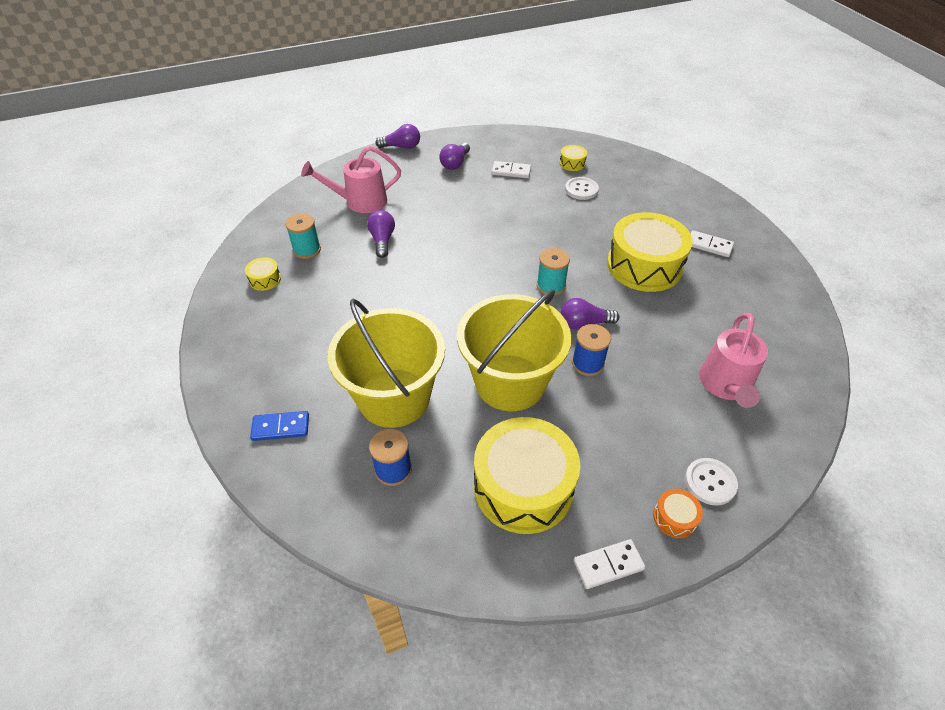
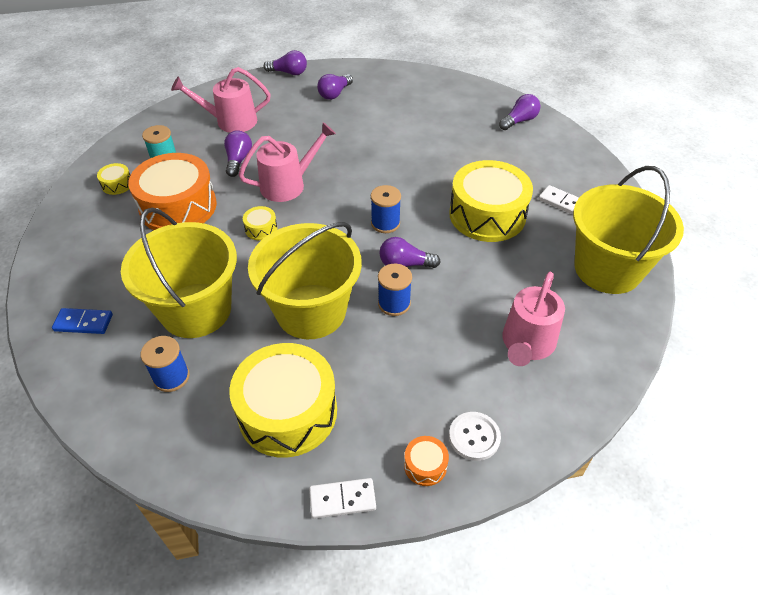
camera: 10 degrees right, 0 degrees up
white domino [492,161,531,178] -> none
turquoise spool [537,248,570,296] -> blue spool [371,185,401,233]
yellow drum [560,145,587,171] -> yellow drum moved to [243,206,277,240]
white button [565,177,599,200] -> none
none -> orange drum [128,153,217,230]
none -> pink watering can [239,122,336,202]
none -> purple light bulb [499,94,541,130]
none -> yellow bucket [573,166,684,294]

